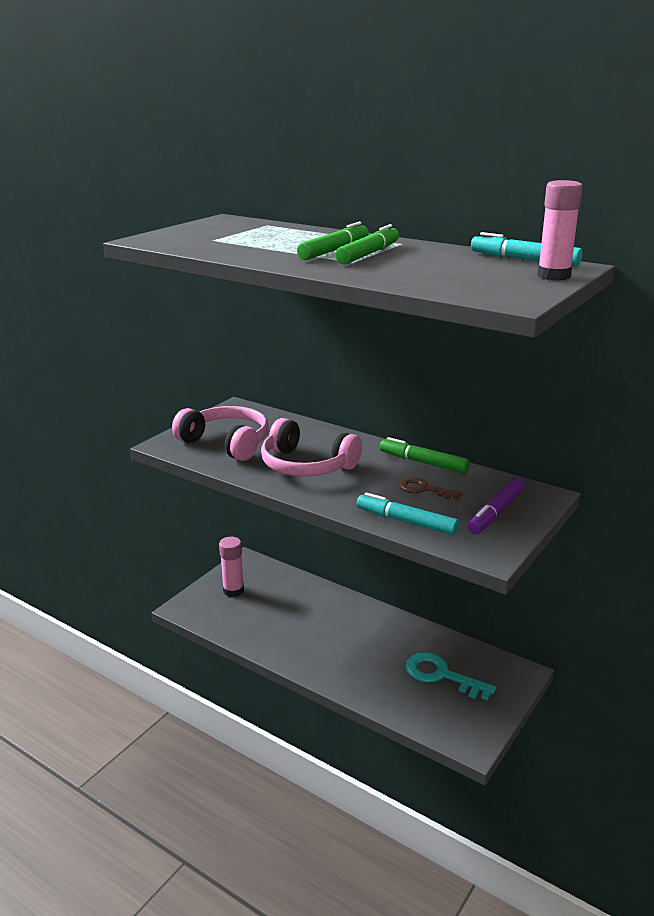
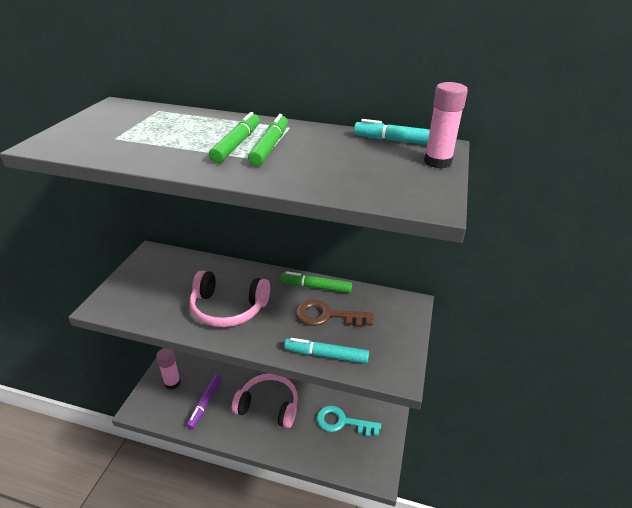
camera: 20 degrees left, 10 degrees up
pink headphones [172,406,268,461] -> pink headphones moved to [232,374,298,428]
brown key [399,477,463,500] -> brown key [295,299,374,327], size x1.60
purple marker [468,478,525,534] -> purple marker moved to [186,374,222,429]

